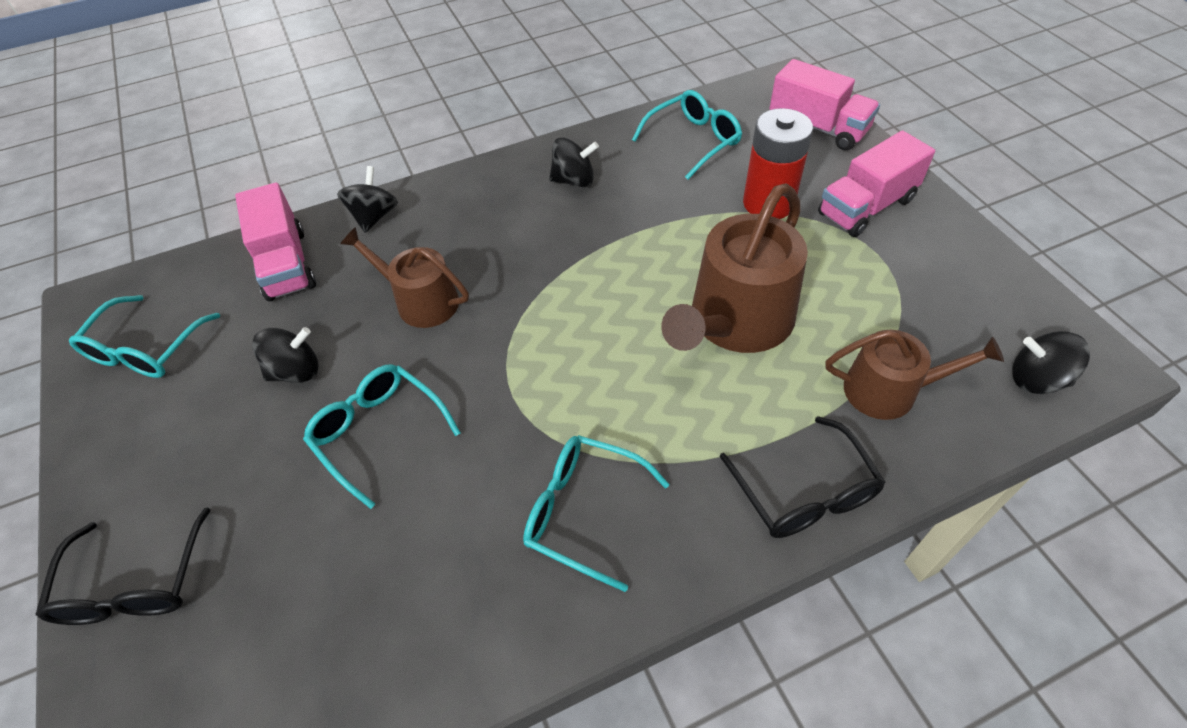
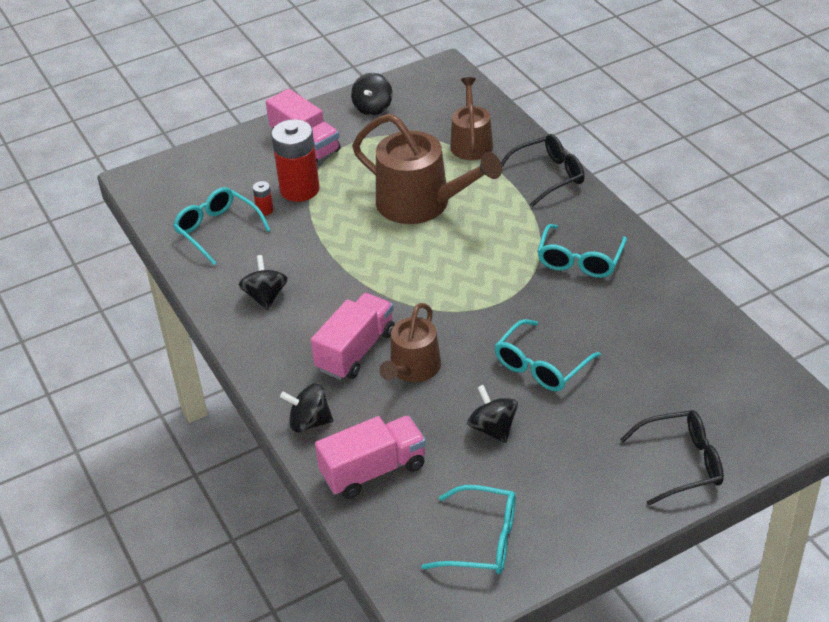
camera: 95 degrees left, 10 degrees down
pink truck [769,59,880,151] -> pink truck moved to [311,293,395,380]
black spinning top [1012,331,1090,394] -> black spinning top moved to [351,73,392,116]
none -> red battery [253,181,273,216]

